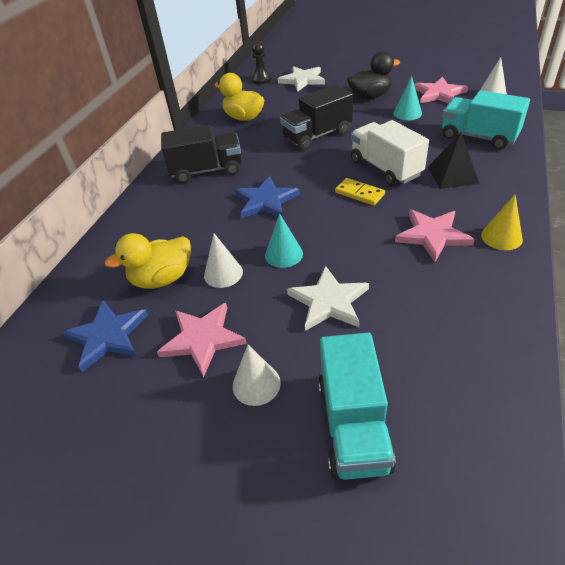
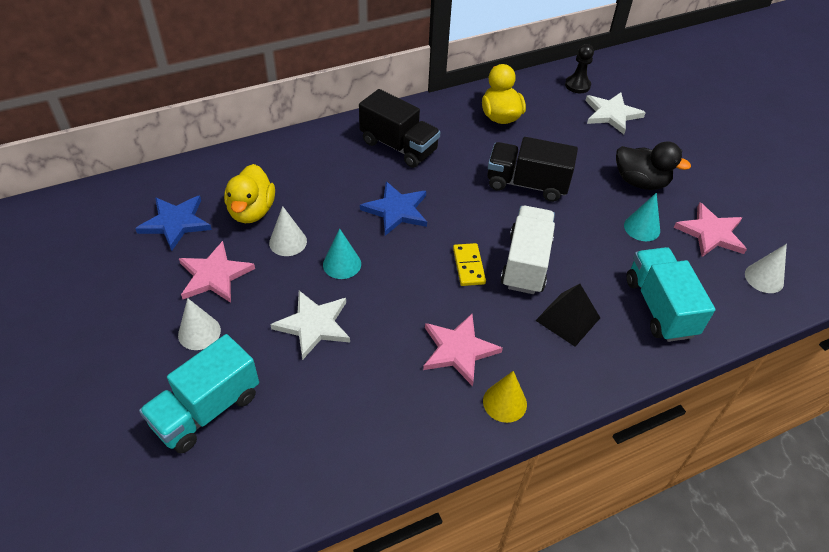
camera: 40 degrees right, 5 degrees up
yellow duck [105,233,191,289] -> yellow duck turned 105 degrees counterclockwise [224,164,275,223]

